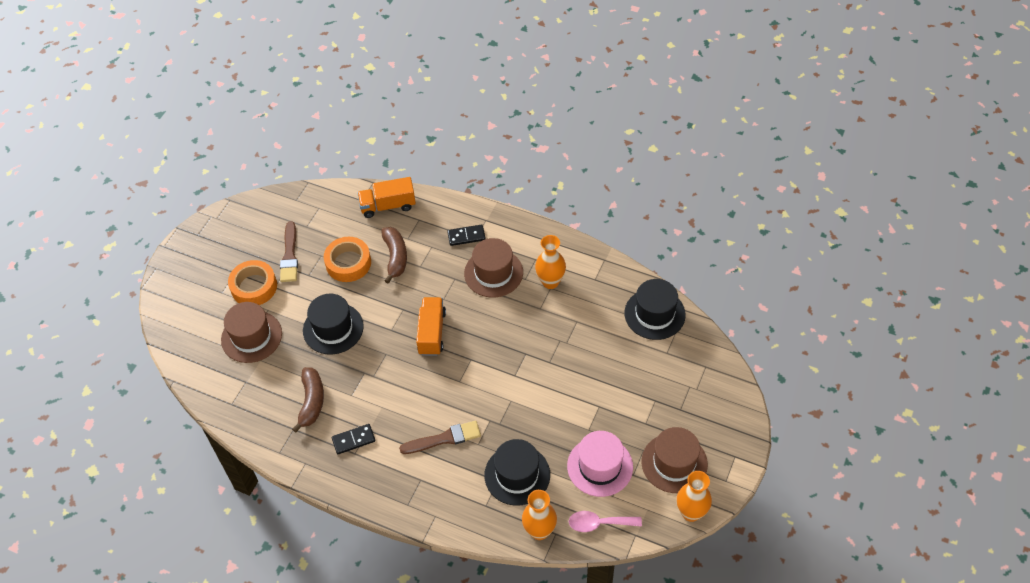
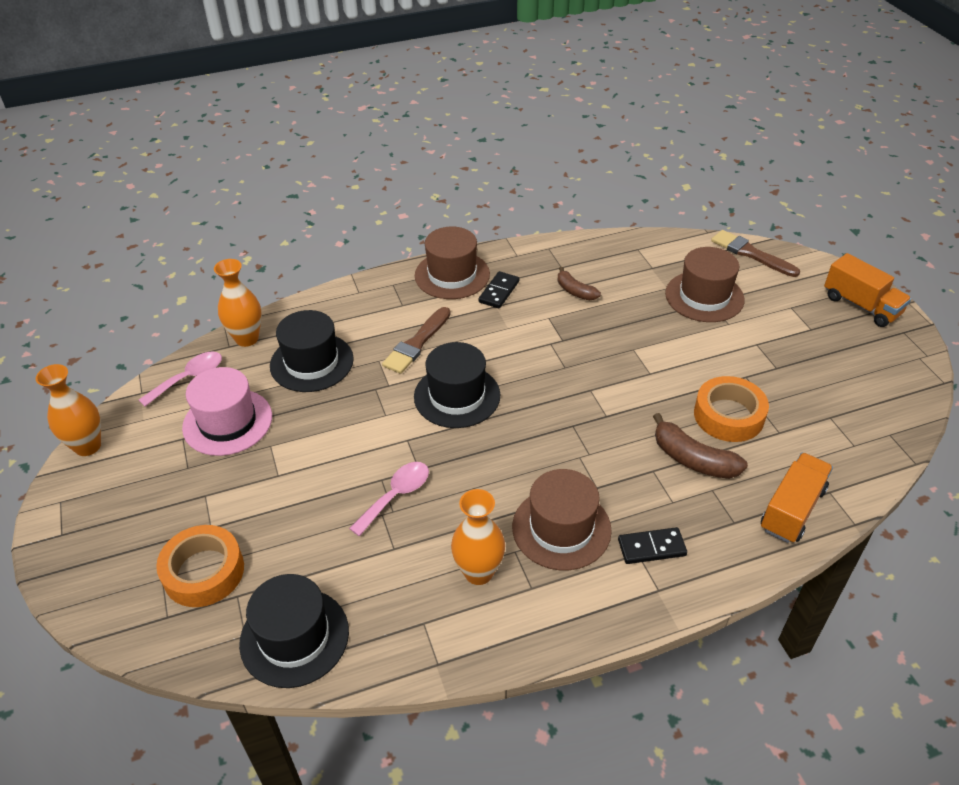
camera: 135 degrees right, 10 degrees down
orange tape [228,260,277,305] -> orange tape moved to [156,525,244,607]
brown brush [280,221,298,282] -> brown brush moved to [711,230,800,277]
brown banana [292,367,324,433] -> brown banana [558,267,601,300], size x0.65
black hat [303,294,364,355] -> black hat moved to [414,342,501,428]
orange truck [416,297,446,356] -> orange truck moved to [824,253,911,327]
black domino [447,224,486,246] -> black domino turned 45 degrees clockwise [618,527,687,564]
brown hat [641,427,708,493] -> brown hat moved to [415,227,490,299]
none -> pink spoon [349,462,429,536]

